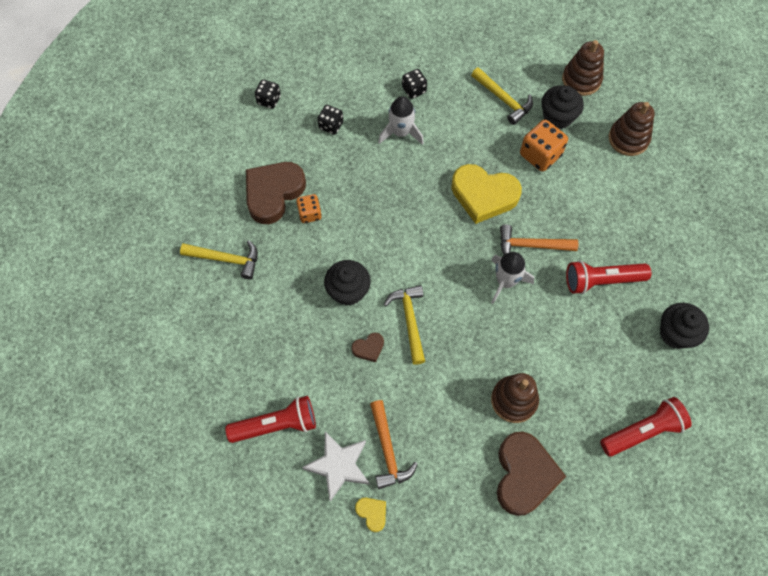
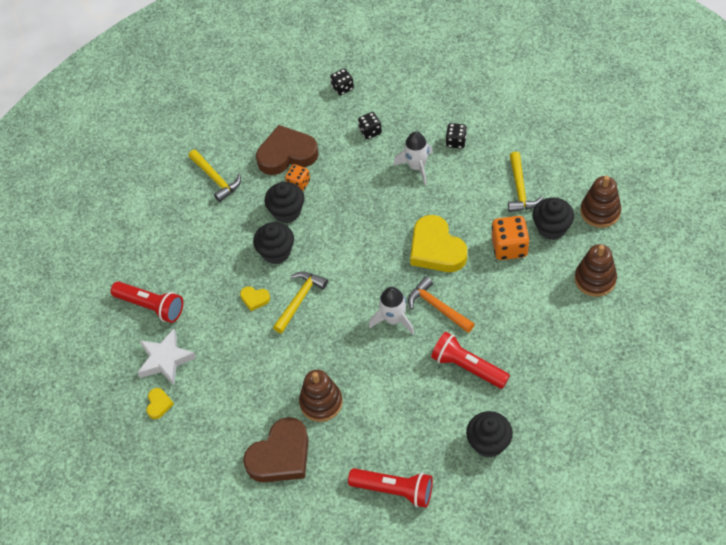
camera: 45 degrees right, 10 degrees down
brown heart [352,333,384,362] -> yellow heart [240,286,270,311]
orange hammer [370,400,418,489] -> none
none -> black cupcake [264,182,304,223]

